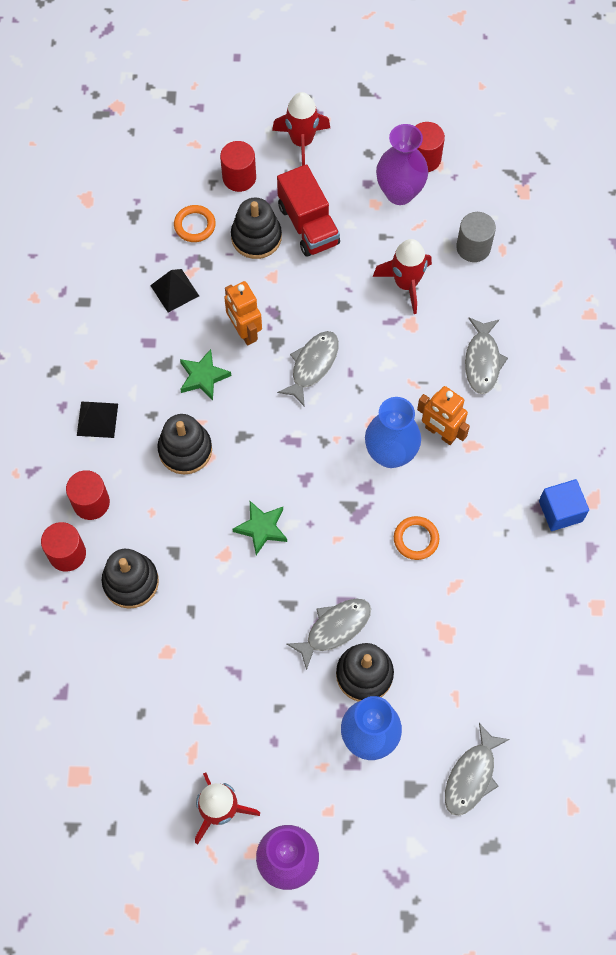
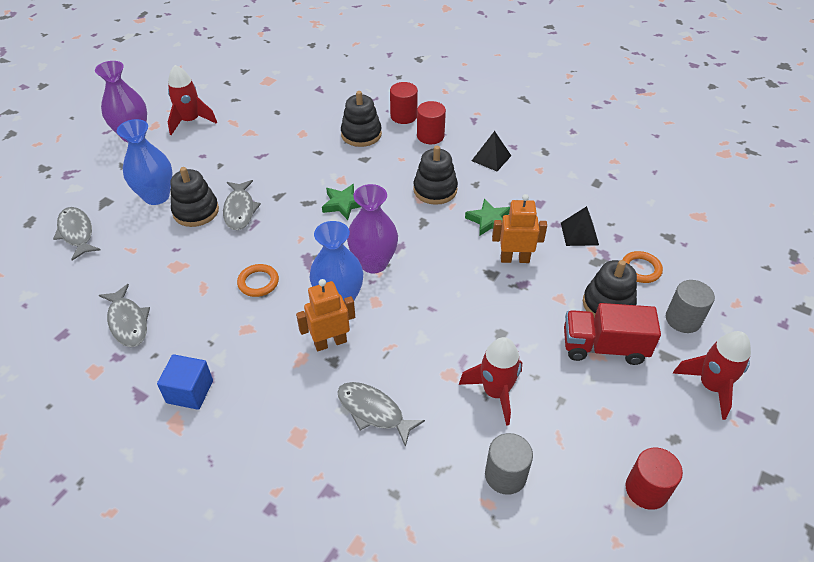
camera: 120 degrees right, 20 degrees down
red cylinder [220,141,256,192] -> grey cylinder [666,280,715,333]
grey fish [277,331,339,407] -> grey fish moved to [99,284,150,347]
purple vase [376,124,428,205] -> purple vase moved to [347,184,398,273]

